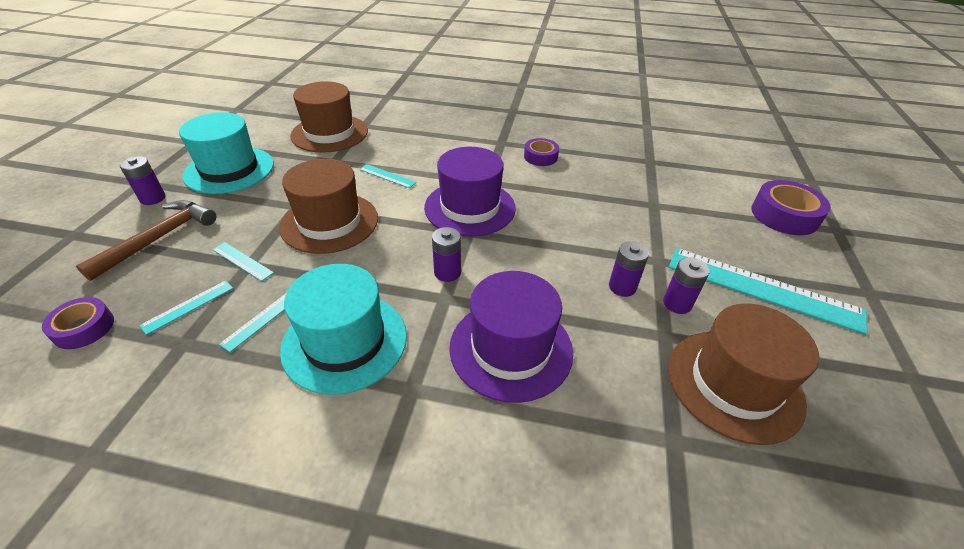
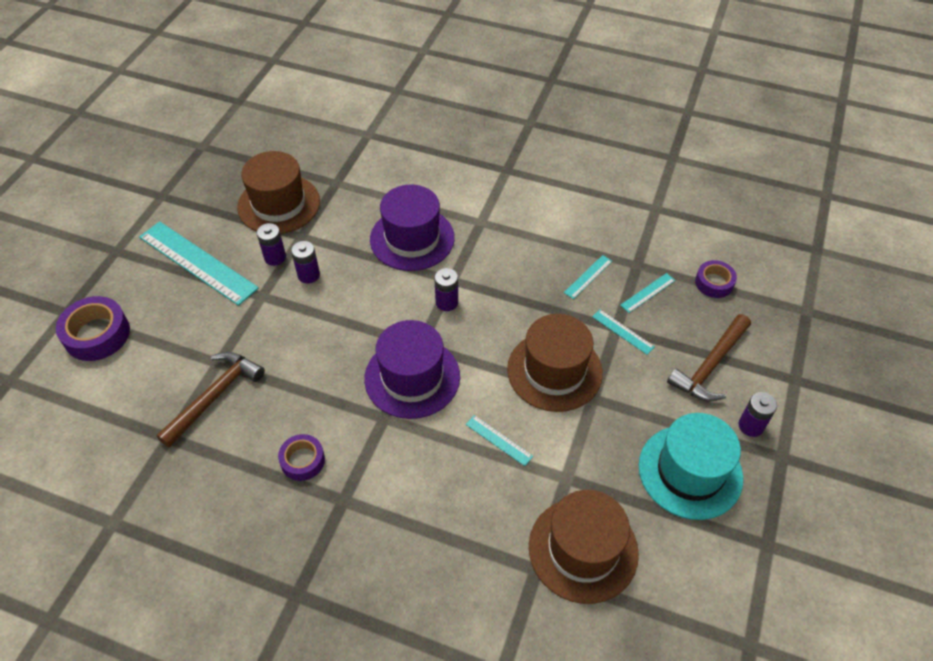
camera: 170 degrees left, 10 degrees up
turquoise hat [280,264,407,395] -> none
none -> brown hammer [156,352,265,448]

